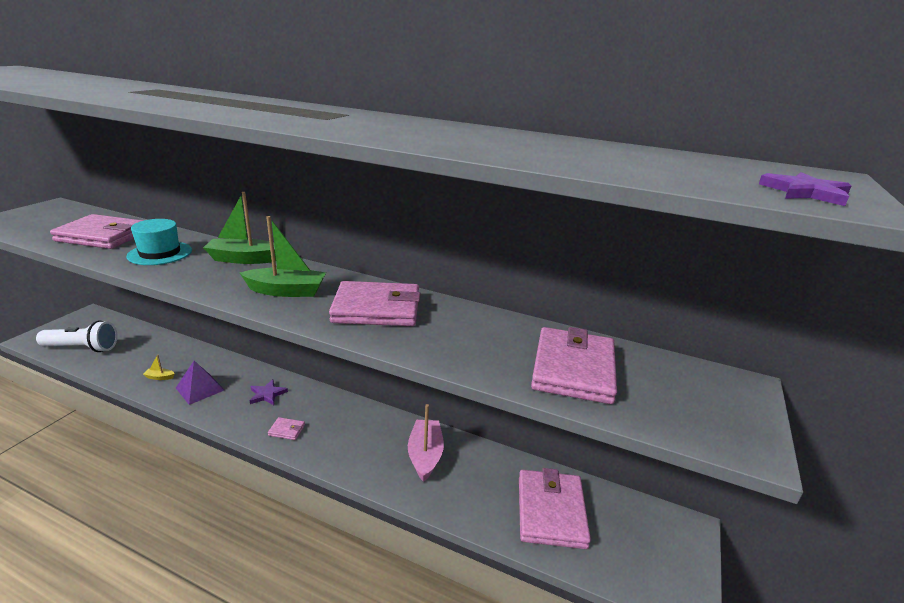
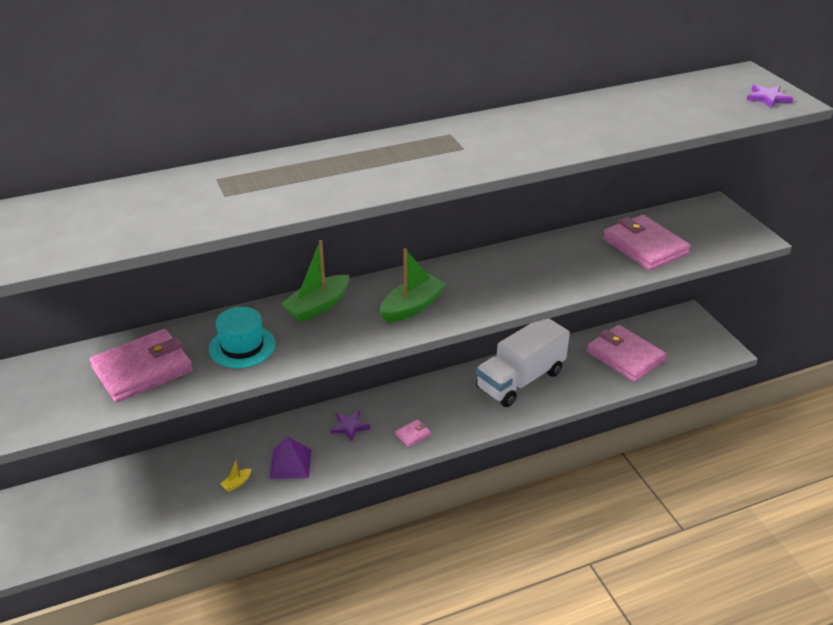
camera: 45 degrees left, 10 degrees up
white flashlight [36,321,118,352] -> none
pink wallet [329,281,421,326] -> none
pink boat [408,404,444,482] -> white truck [476,319,570,407]

